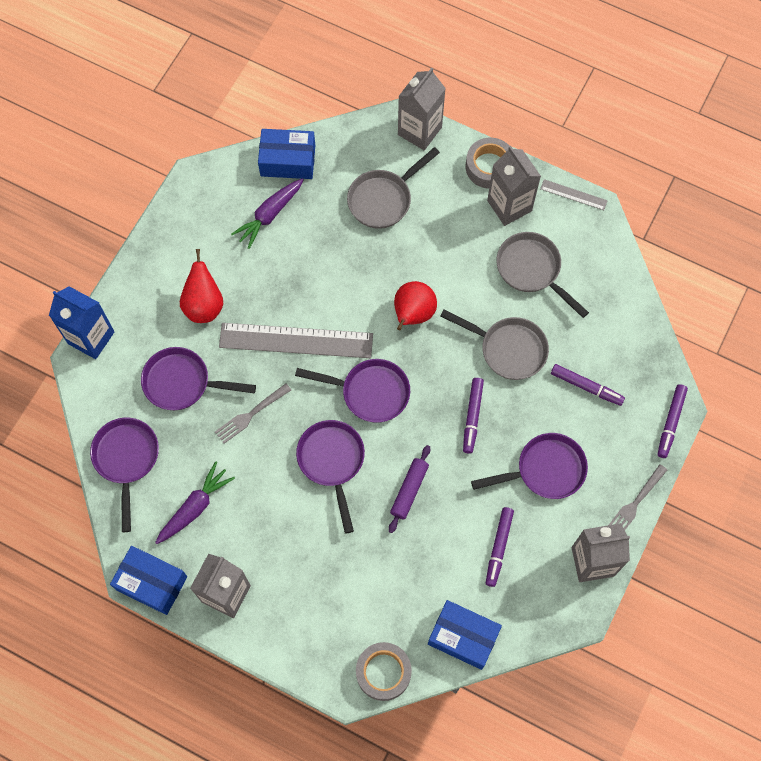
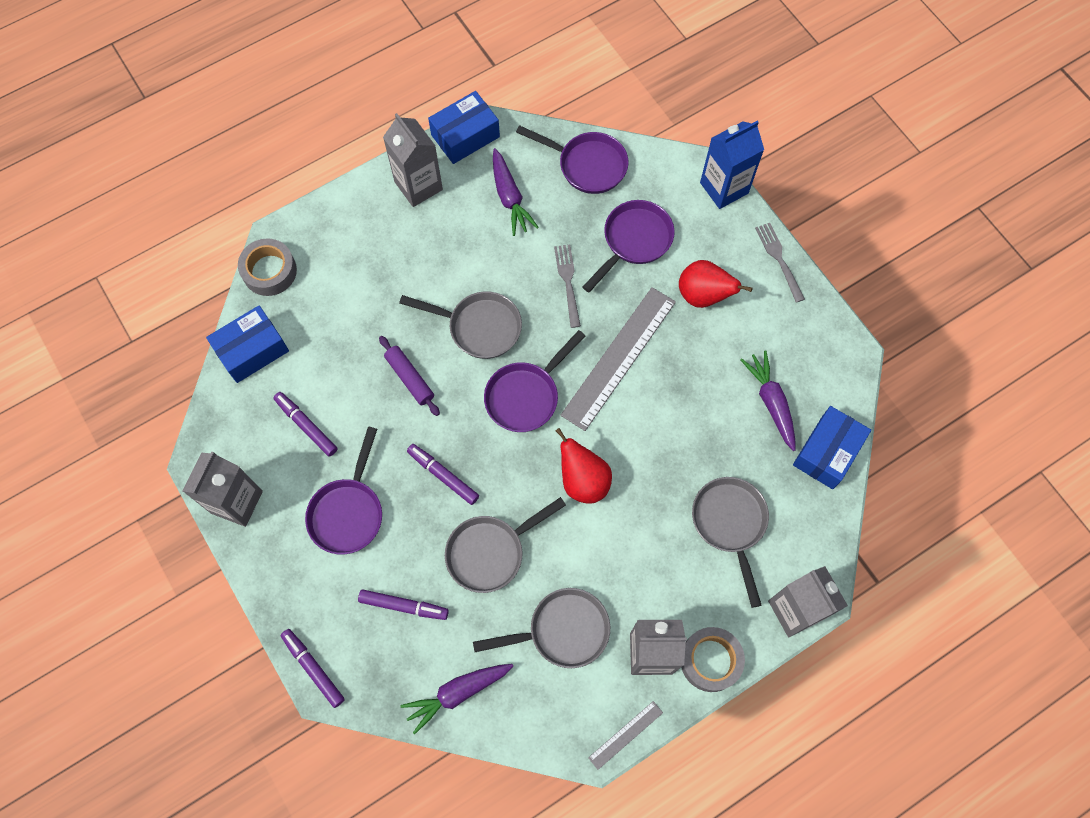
camera: 120 degrees right, 0 degrees up
purple pan [296,420,365,534] -> grey pan [399,291,522,359]
purple marker [551,364,625,406] -> purple marker turned 135 degrees counterclockwise [358,590,449,620]
grey fork [609,464,667,530] -> grey fork moved to [755,223,805,303]
none -> purple carrot [401,664,513,734]

